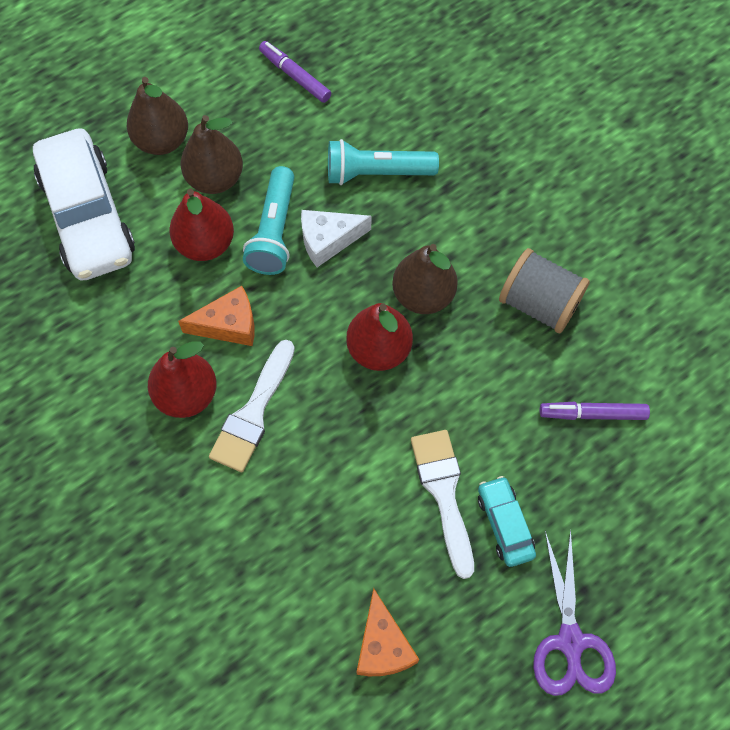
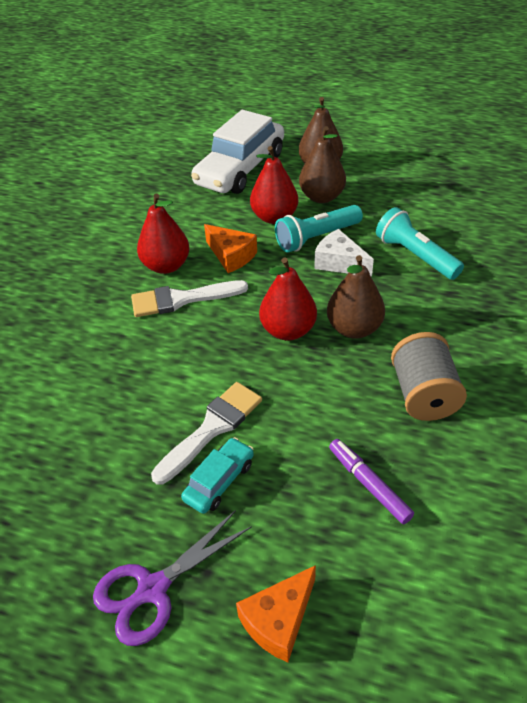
camera: 55 degrees right, 20 degrees down
purple marker [259,41,331,103] -> none
orange cheese [357,588,419,676] -> orange cheese moved to [236,565,316,662]

